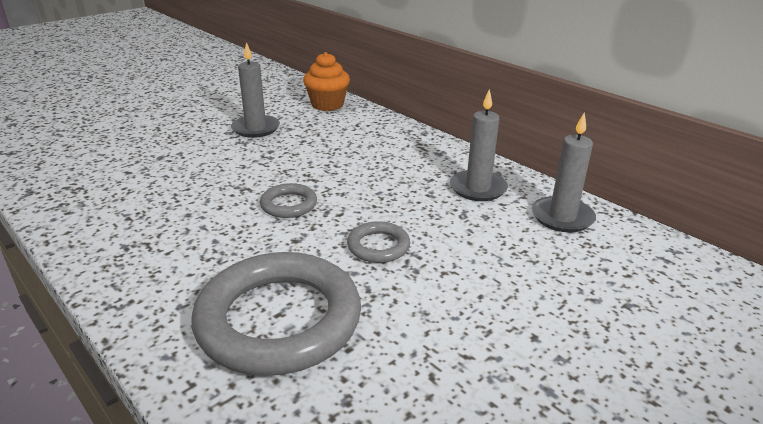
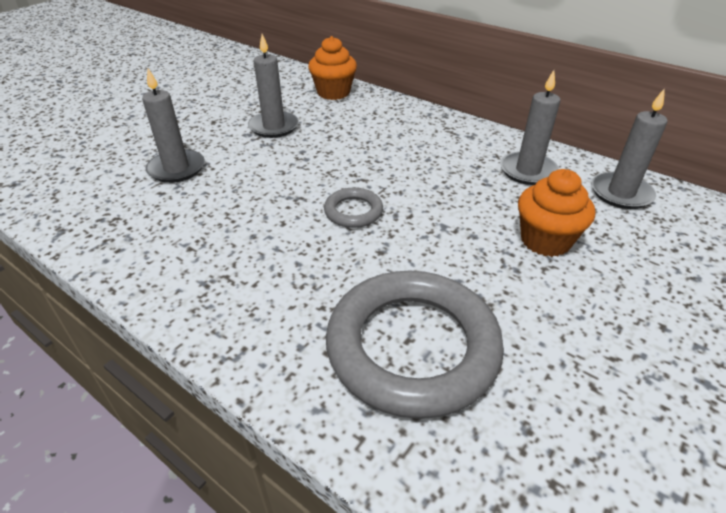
camera: 10 degrees left, 10 degrees up
grey ring [347,221,410,263] -> none
none -> grey candle [142,68,205,183]
none -> orange cupcake [518,169,595,257]

